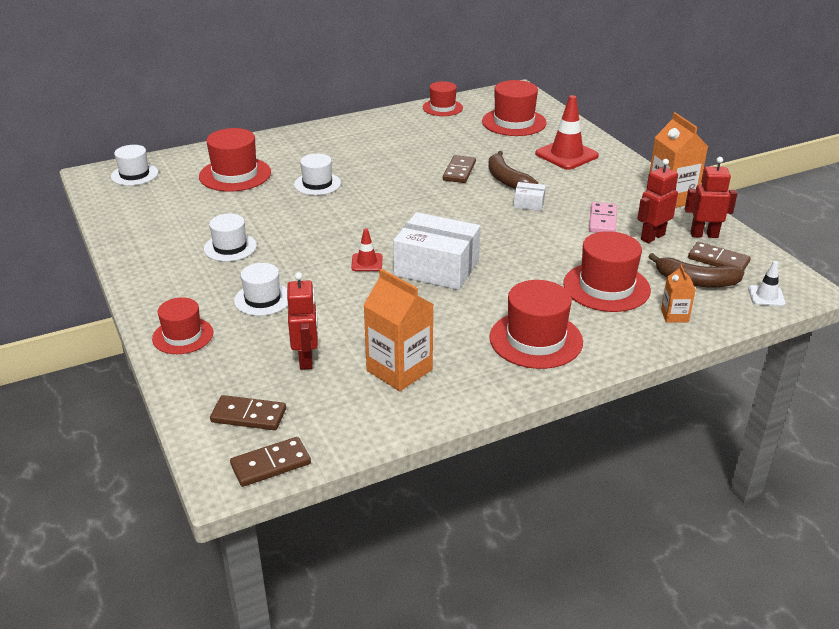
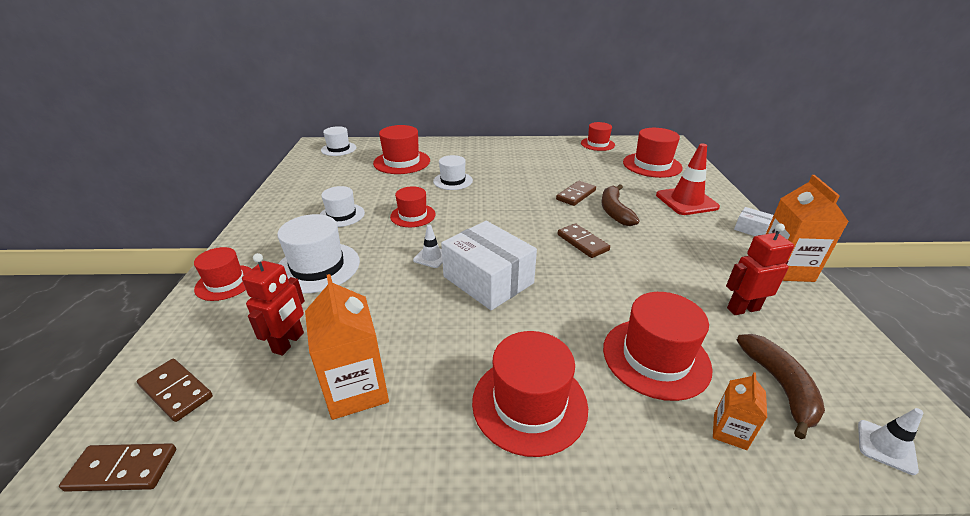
camera: 25 degrees right, 0 degrees up
white hat [234,263,288,316] -> white hat [277,214,360,293], size x1.54
red traffic cone [351,228,383,271] -> white traffic cone [413,225,443,268]
white box [514,182,546,211] -> white box moved to [734,207,774,236]
pink domino [589,202,617,233] -> none
brown banana [648,253,744,288] -> brown banana turned 135 degrees counterclockwise [737,334,825,439]
red robot [685,157,737,238] -> none
brown domino [688,242,751,270] -> brown domino moved to [557,223,610,258]
none -> red hat [390,186,436,227]

